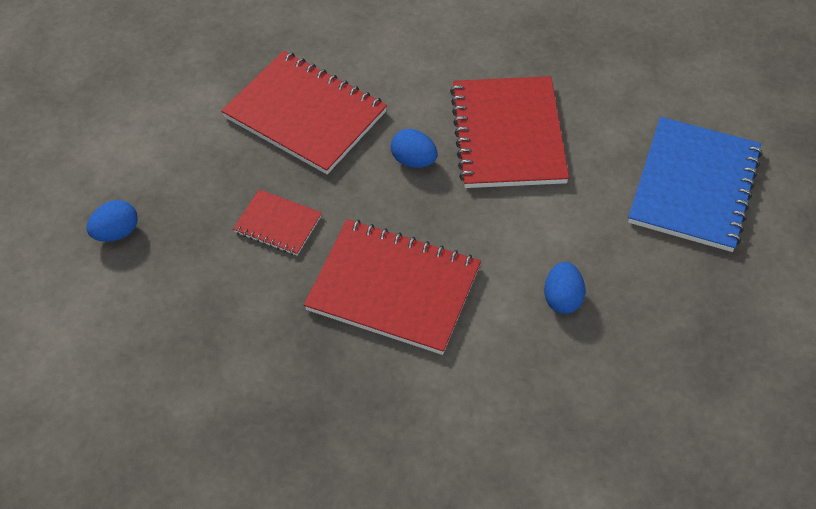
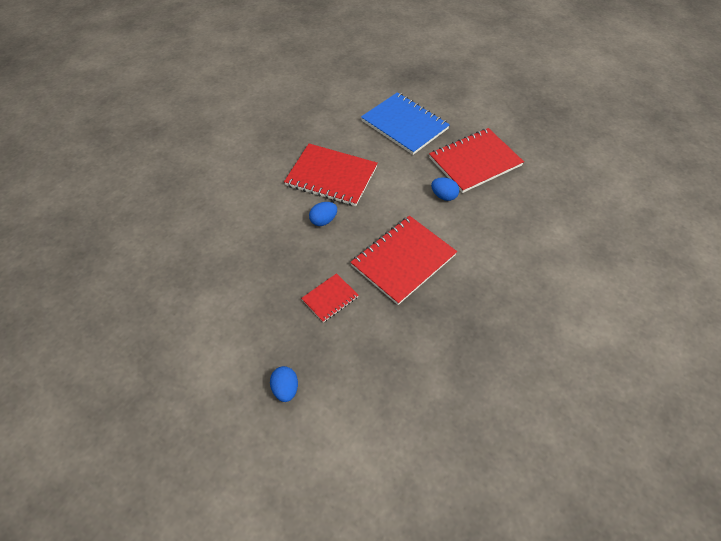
camera: 65 degrees left, 0 degrees up
red notebook [221,51,387,174] -> red notebook moved to [429,128,524,193]

